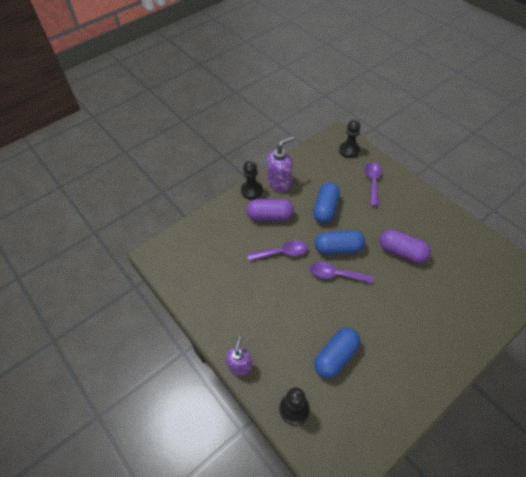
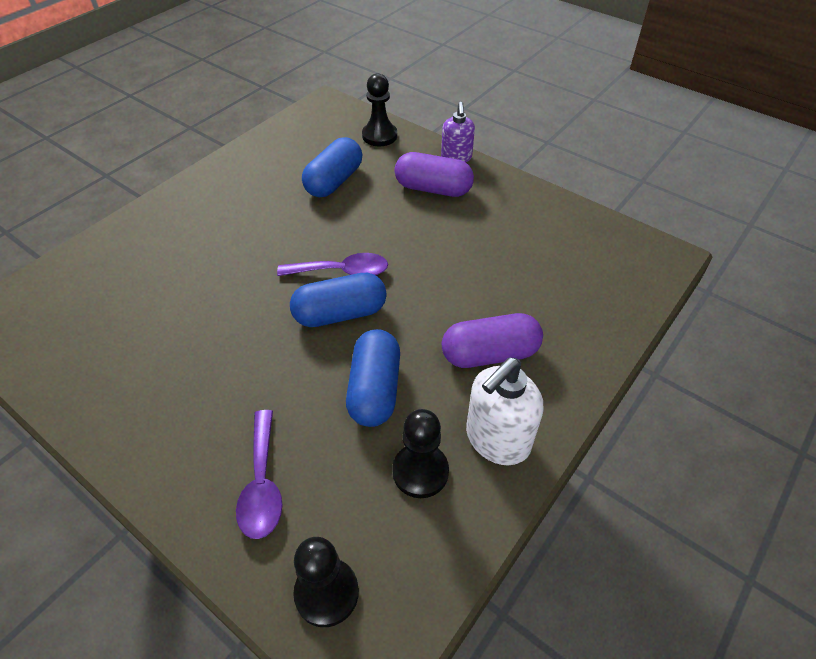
camera: 165 degrees right, 5 degrees down
black pawn [241,161,263,199] -> black pawn moved to [392,409,449,498]
purple spoon [247,240,308,261] -> none
purple soap dispenser [267,137,294,192] -> white soap dispenser [466,358,543,465]
purple capsule [380,229,431,263] -> purple capsule moved to [395,152,474,197]

